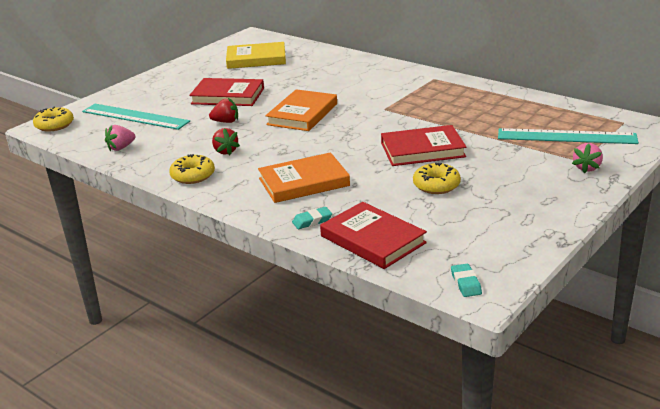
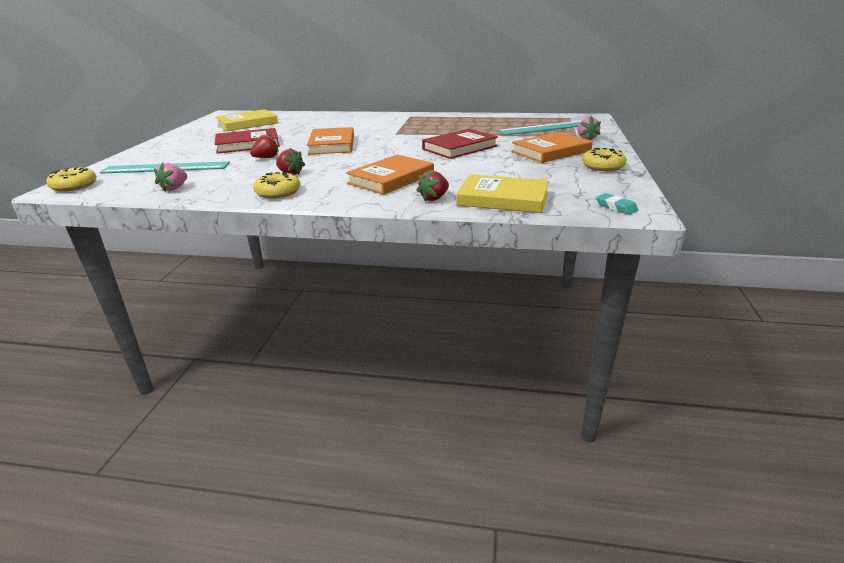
camera: 30 degrees left, 0 degrees up
turquoise eraser [292,207,332,229] -> red strawberry [416,170,449,202]
red book [320,202,427,269] -> yellow book [456,174,549,213]
yellow donut [413,162,461,194] -> yellow donut moved to [582,148,627,171]
none -> orange book [511,132,593,163]

